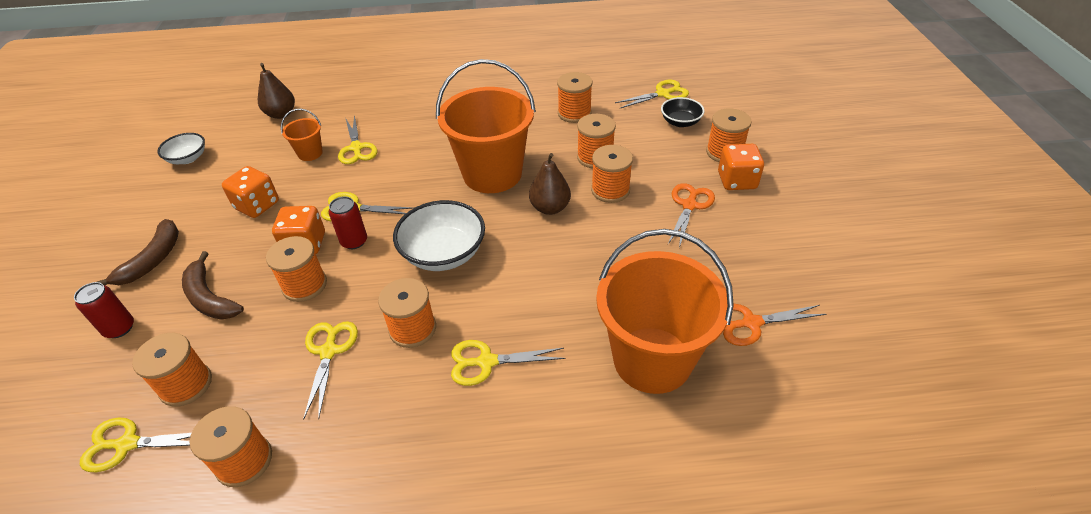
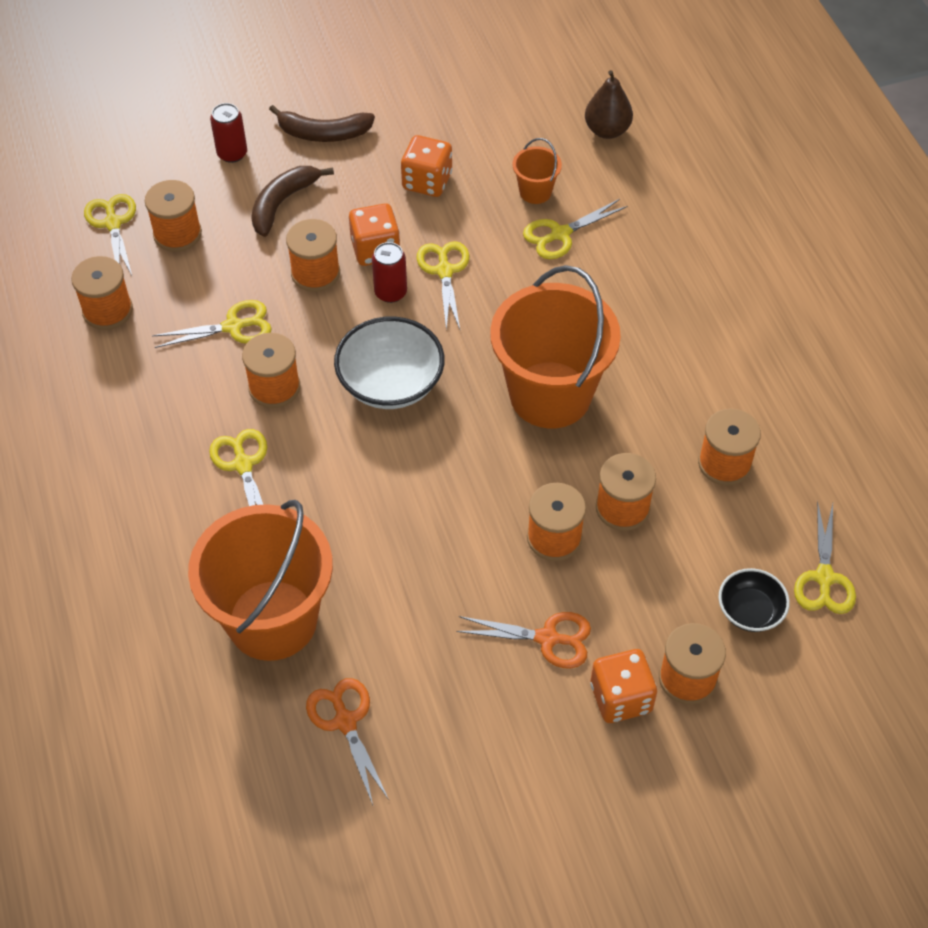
camera: 75 degrees right, 10 degrees up
white bowl [157,133,205,164] -> none
brown pear [529,153,571,215] -> none
yellow scissors [615,80,689,109] -> yellow scissors turned 45 degrees clockwise [794,501,856,614]

